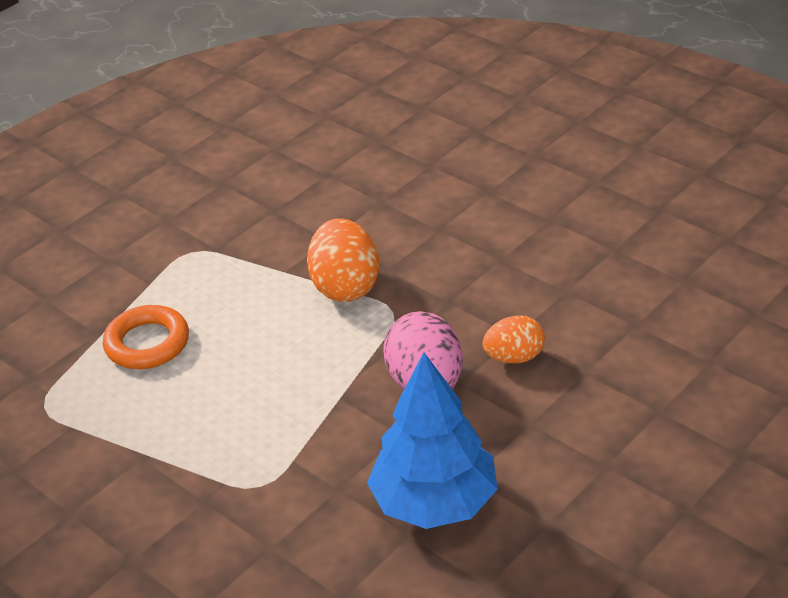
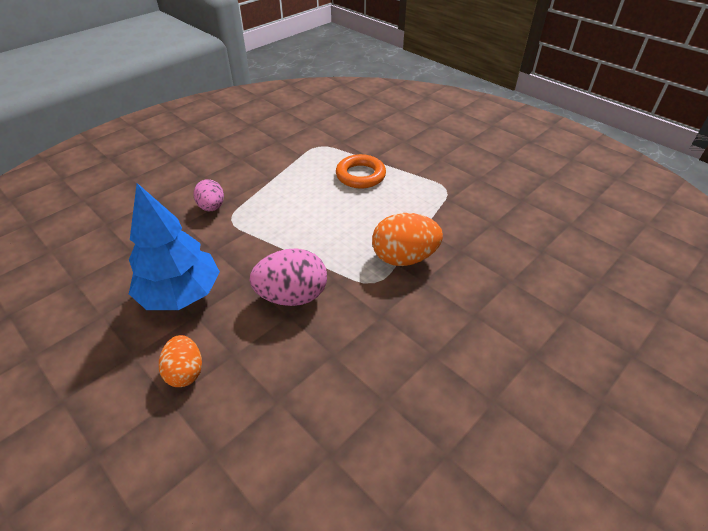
camera: 90 degrees right, 5 degrees up
orange egg [482,315,545,363] -> orange egg moved to [159,335,202,387]
none -> pink egg [193,179,224,211]

